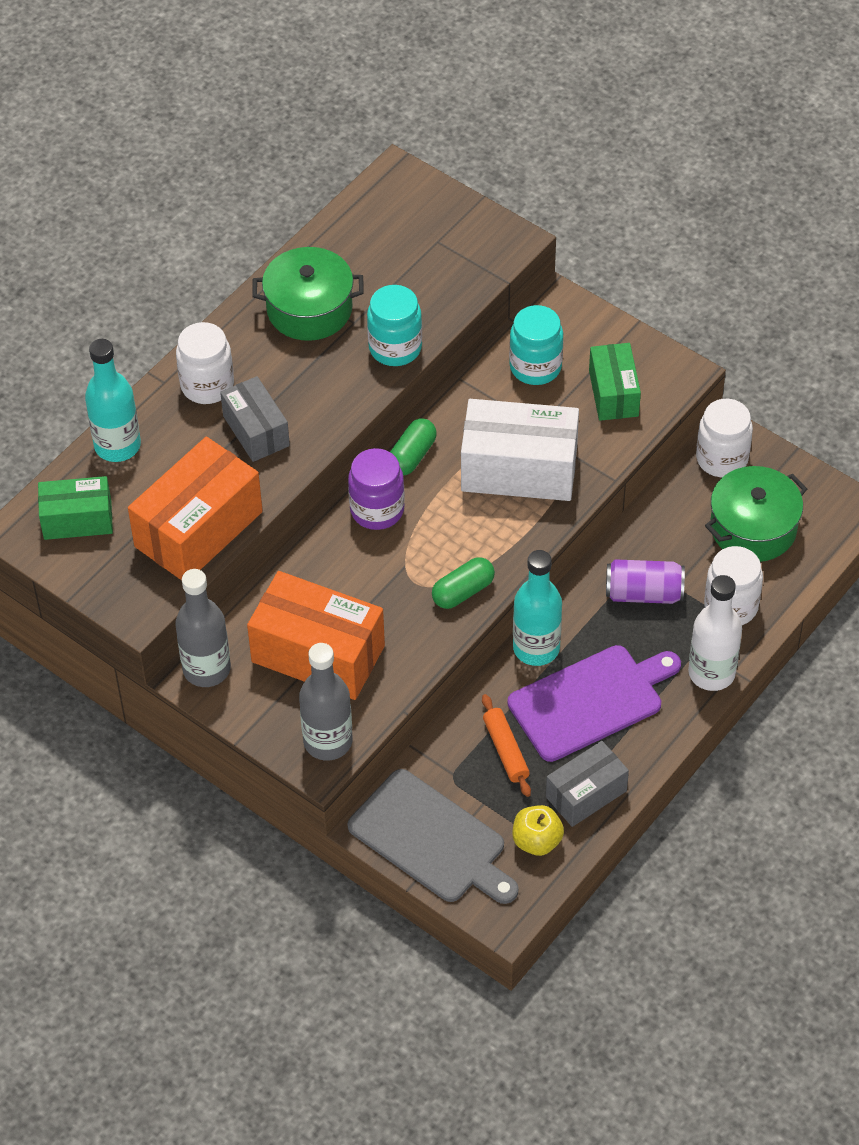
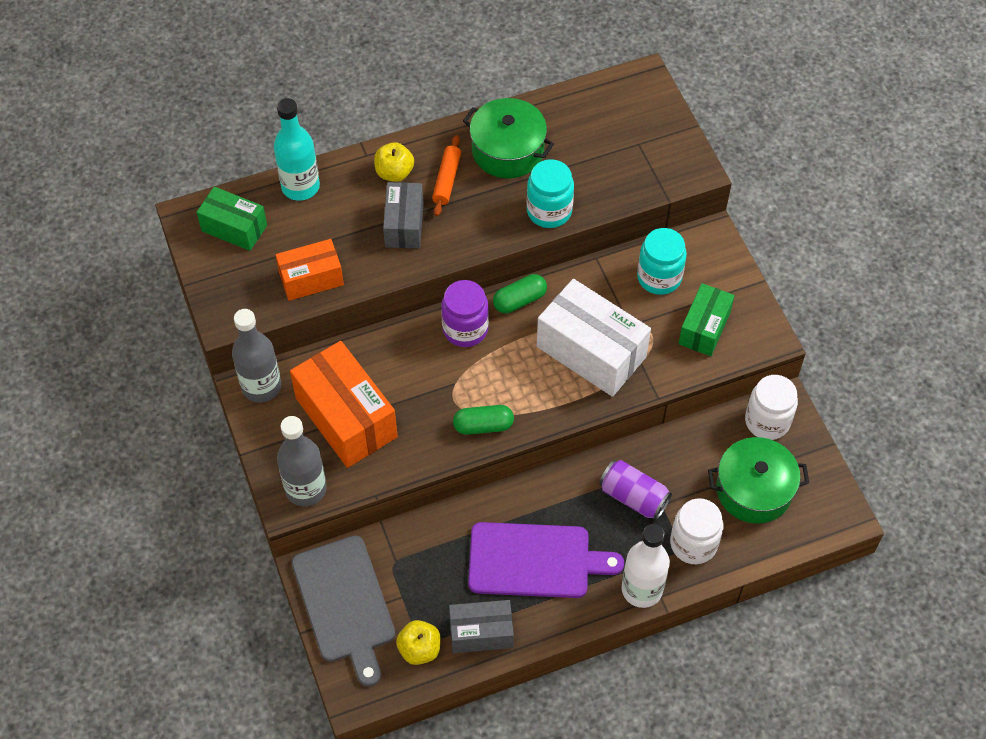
camera: 30 degrees right, 5 degrees up
orange box [128,437,263,580] -> orange box [276,239,344,301], size x0.60
white jar [176,322,234,404] -> yellow apple [374,142,414,182]
orange rolling pin [482,694,531,797] -> orange rolling pin moved to [432,135,461,216]
turquoise bottle [513,550,562,666] -> none

